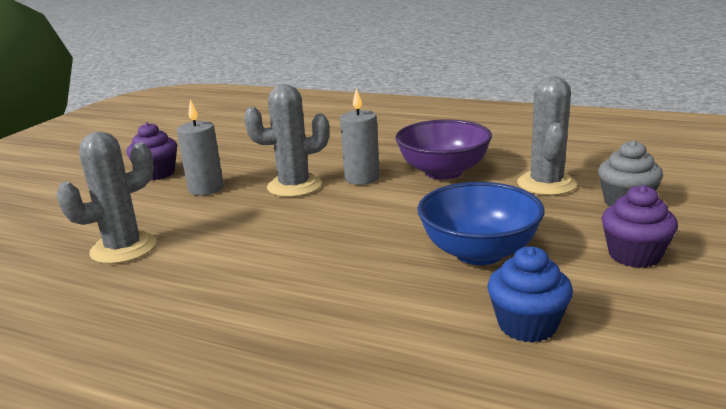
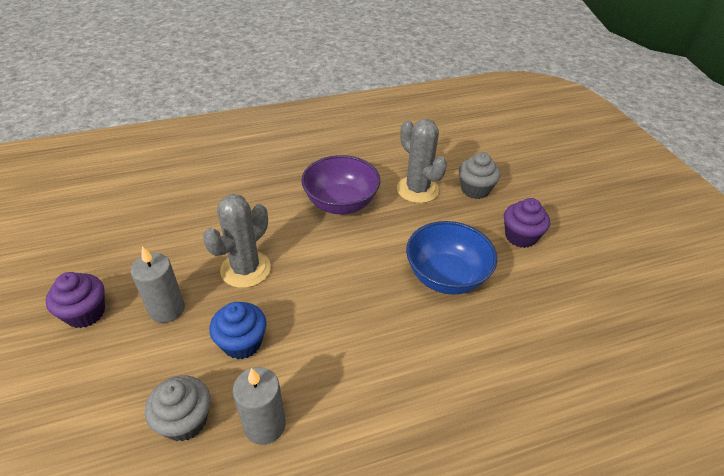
camera: 45 degrees left, 20 degrees up
grey cactus [56,131,157,264] -> grey cupcake [145,375,211,441]
grey candle [340,88,380,185] -> grey candle moved to [233,367,286,445]
blue cupcake [487,246,573,343] -> blue cupcake moved to [209,302,267,359]

